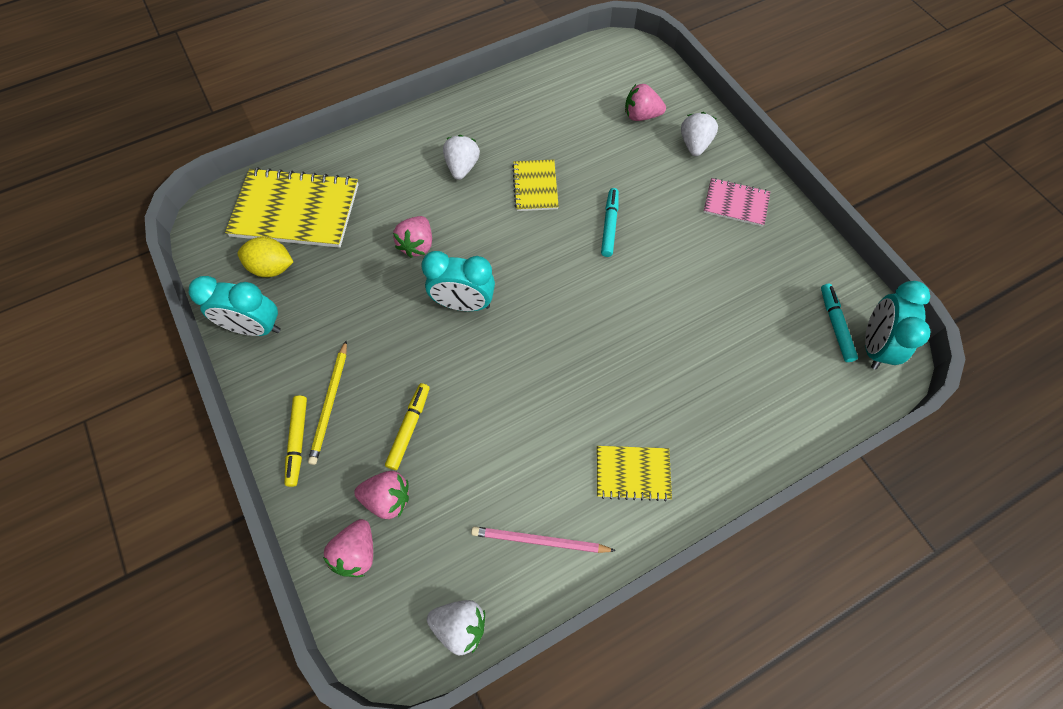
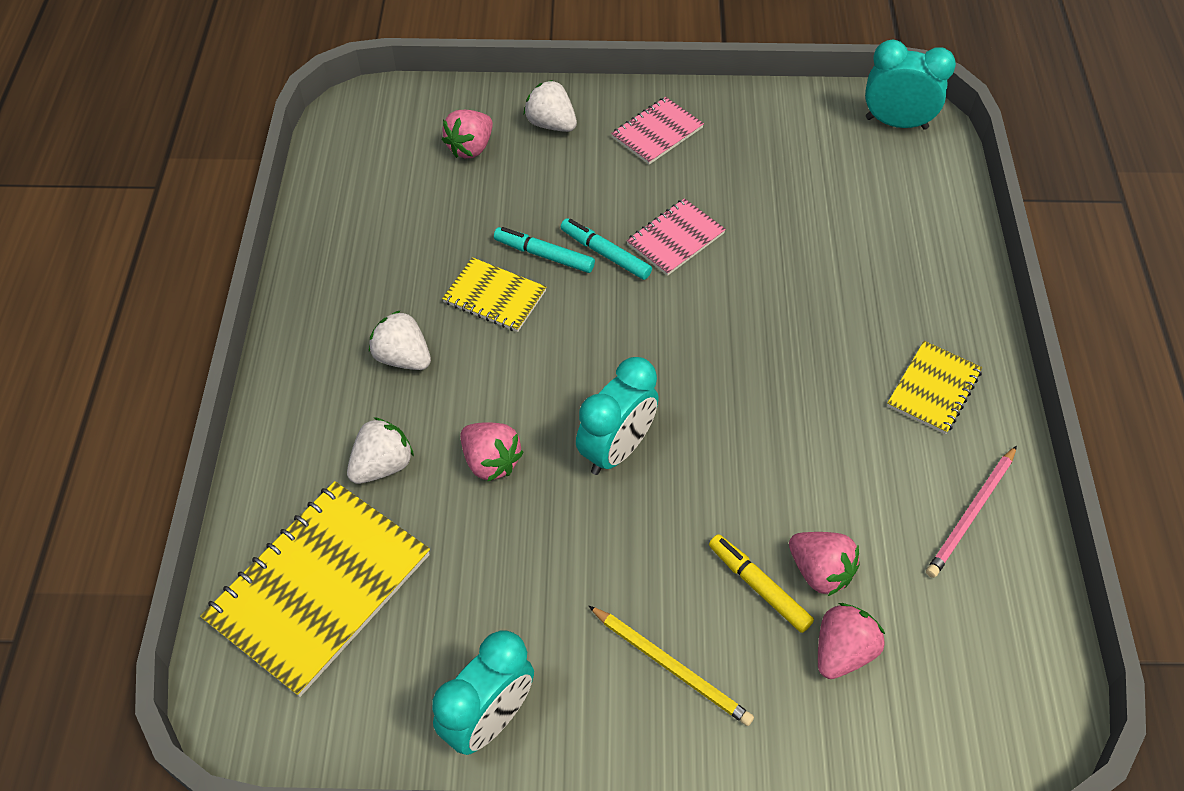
camera: 60 degrees left, 10 degrees down
yellow lemon [238,237,293,277] -> none
yellow marker [284,395,307,487] -> none
pink strawberry [323,519,373,577] -> pink strawberry moved to [789,532,860,596]
white strawberry [427,600,485,656] -> white strawberry moved to [347,417,414,484]
turquoise marker [821,284,858,362] -> turquoise marker moved to [494,227,595,273]
turquoise clock [865,281,930,369] -> turquoise clock turned 150 degrees clockwise [865,39,956,130]
none -> pink notebook [626,198,726,276]

